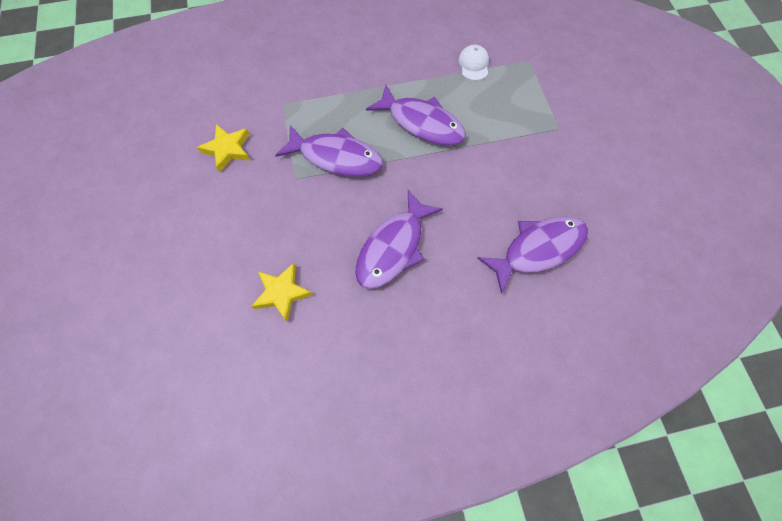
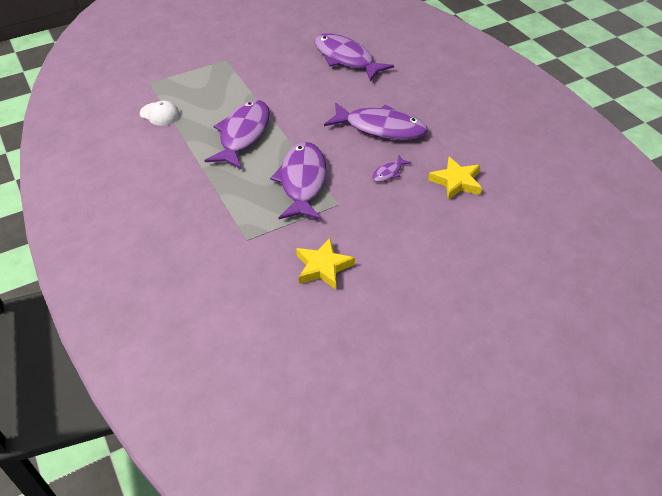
camera: 105 degrees left, 20 degrees down
white cap [458,45,489,81] -> white cap turned 135 degrees counterclockwise [140,101,180,126]
none -> purple fish [372,155,412,182]

